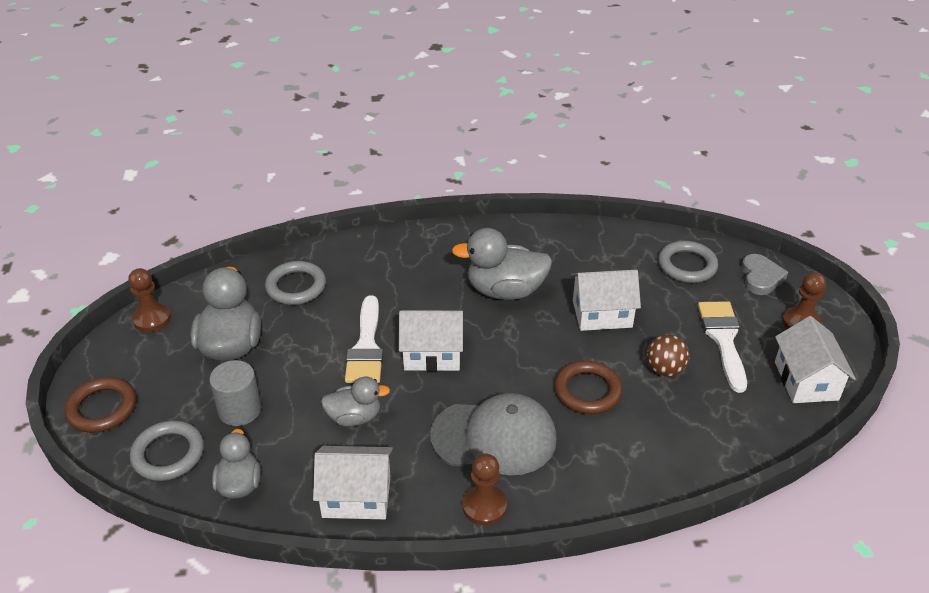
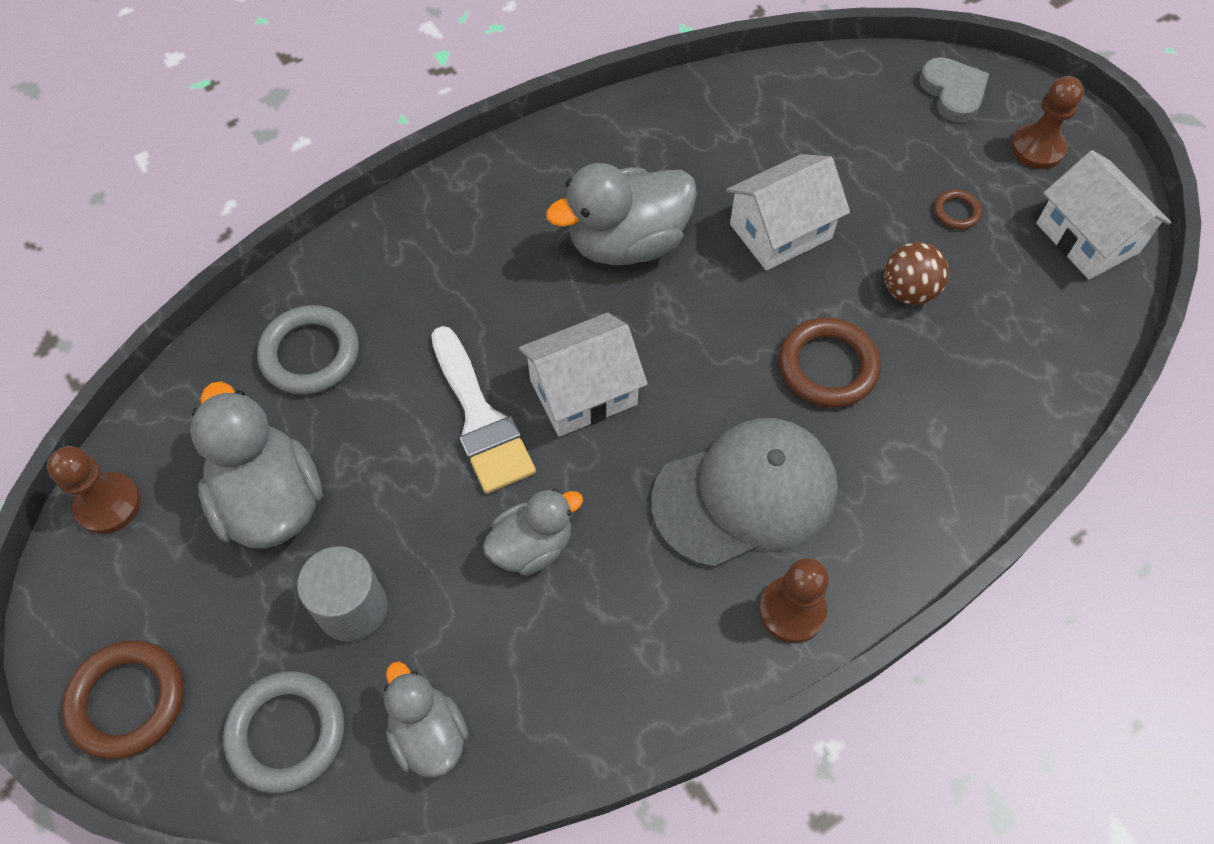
camera: 25 degrees left, 20 degrees up
white house [313,446,393,519] -> none
grey ring [658,241,718,283] -> none
white brush [698,301,747,393] -> brown ring [934,189,982,230]

